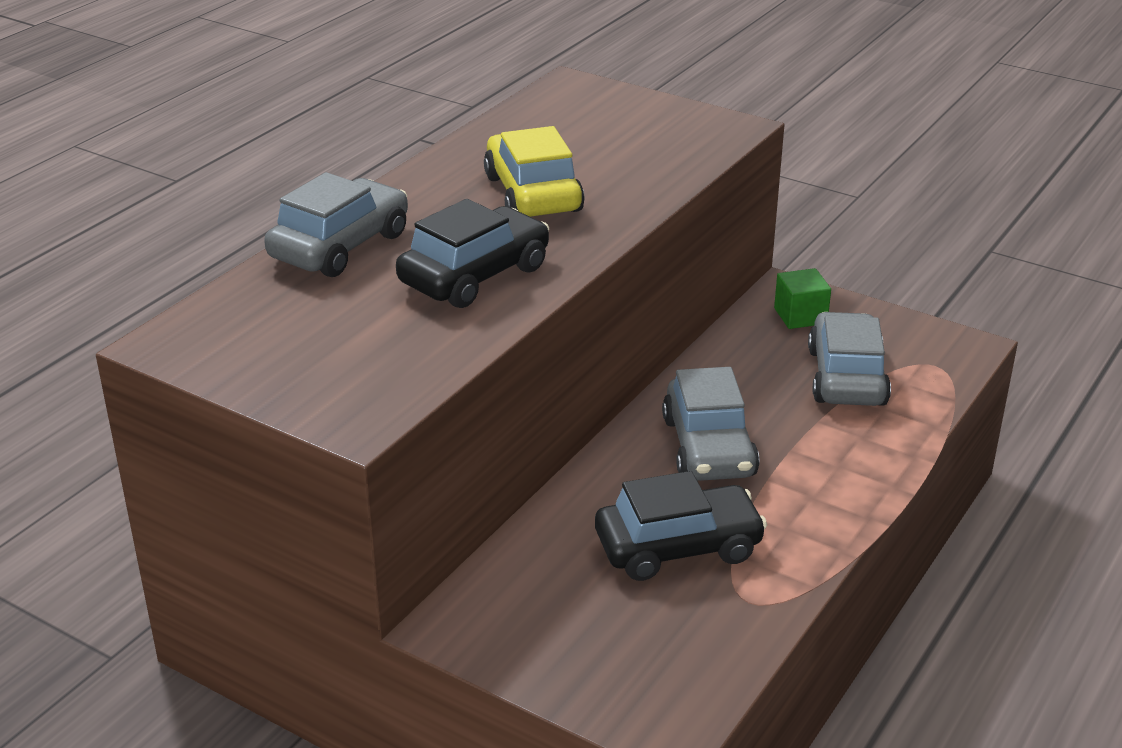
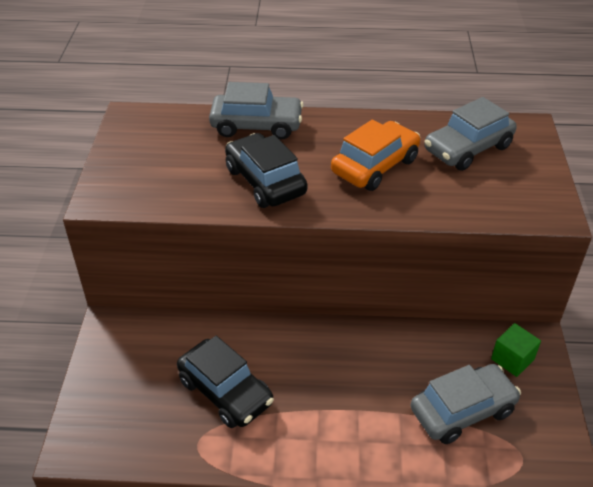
camera: 60 degrees right, 10 degrees up
black car [396,199,549,308] -> black car turned 135 degrees counterclockwise [225,133,307,208]
yellow car [484,126,585,217] -> orange car [331,120,420,191]
grey car [662,367,759,481] -> grey car moved to [425,97,516,171]

